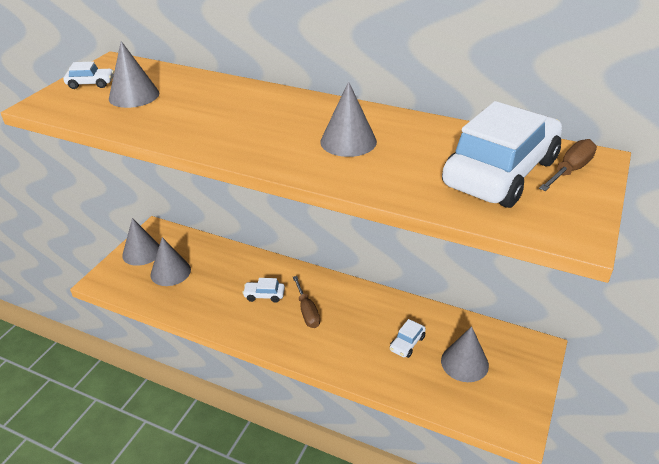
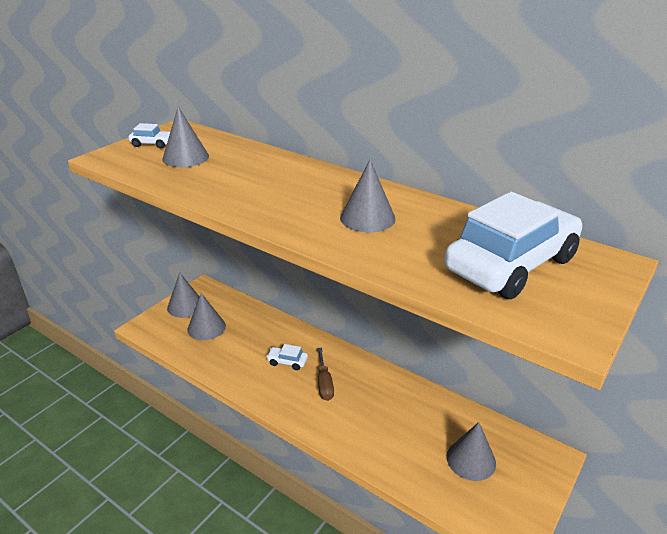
camera: 10 degrees right, 5 degrees down
white car [390,319,426,358] -> none
brown screwdriver [539,139,597,191] -> none

